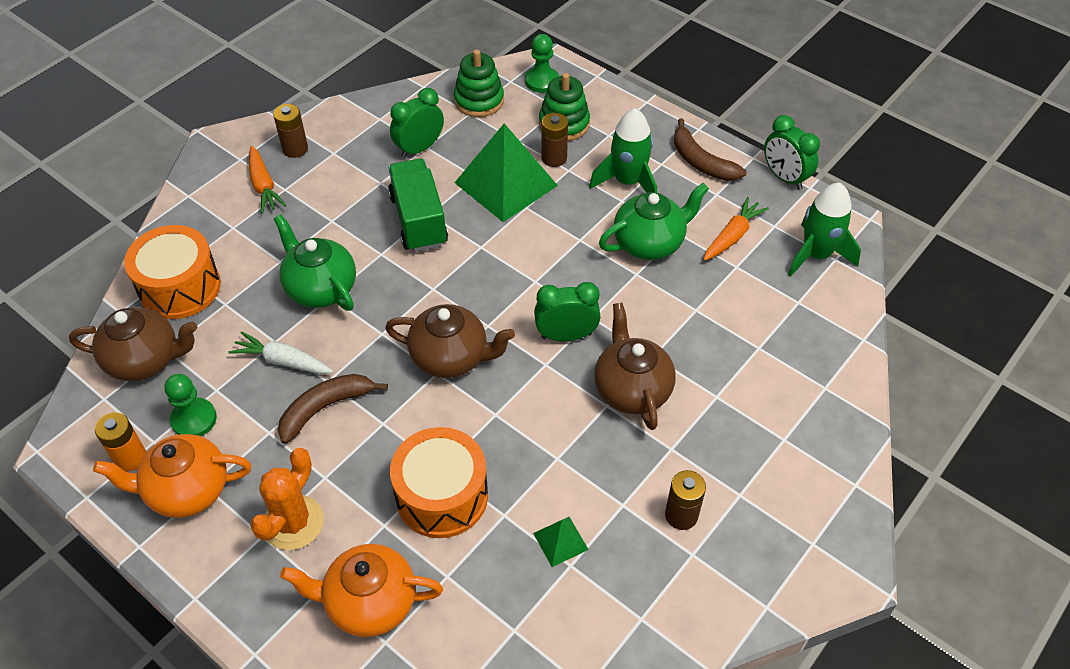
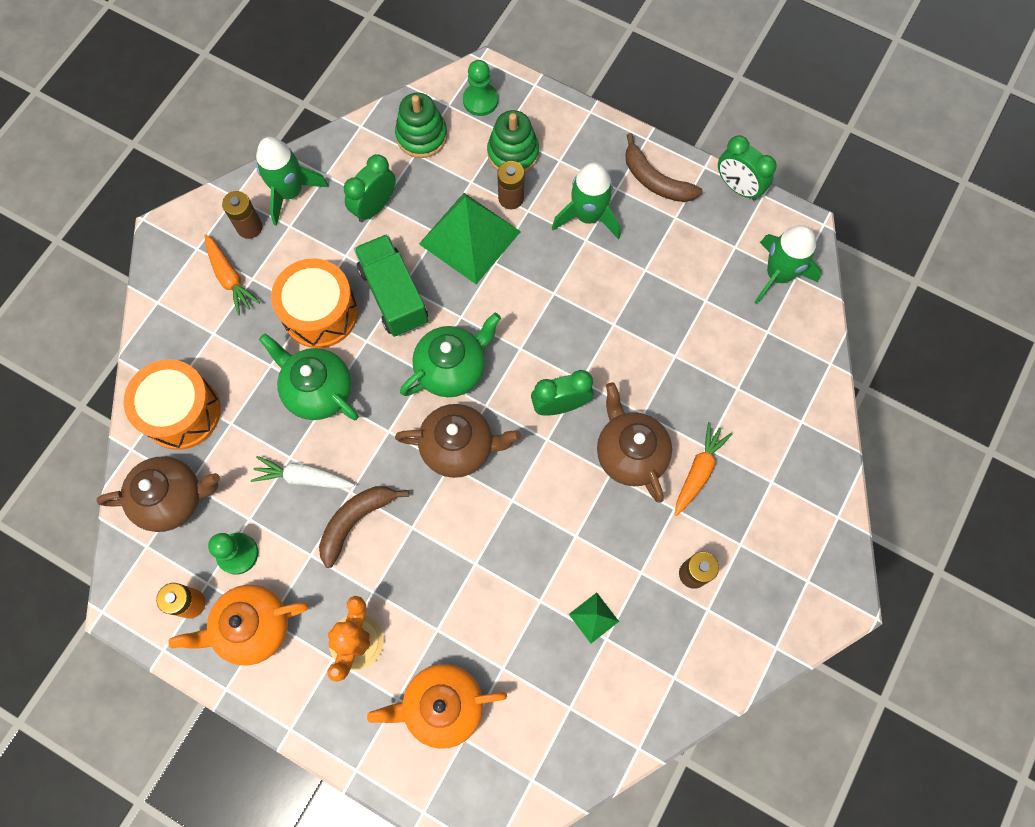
camera: 10 degrees left, 20 degrees up
orange drum [390,427,488,538] -> orange drum moved to [271,258,358,348]
green teapot [599,183,709,260] -> green teapot moved to [400,313,501,397]
orange carrot [703,197,769,261] -> orange carrot moved to [675,422,732,516]
none -> green rocket [256,137,329,226]

